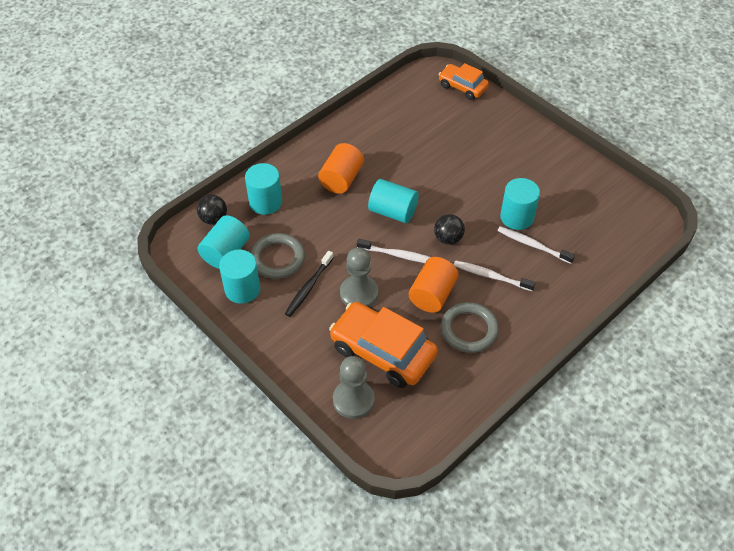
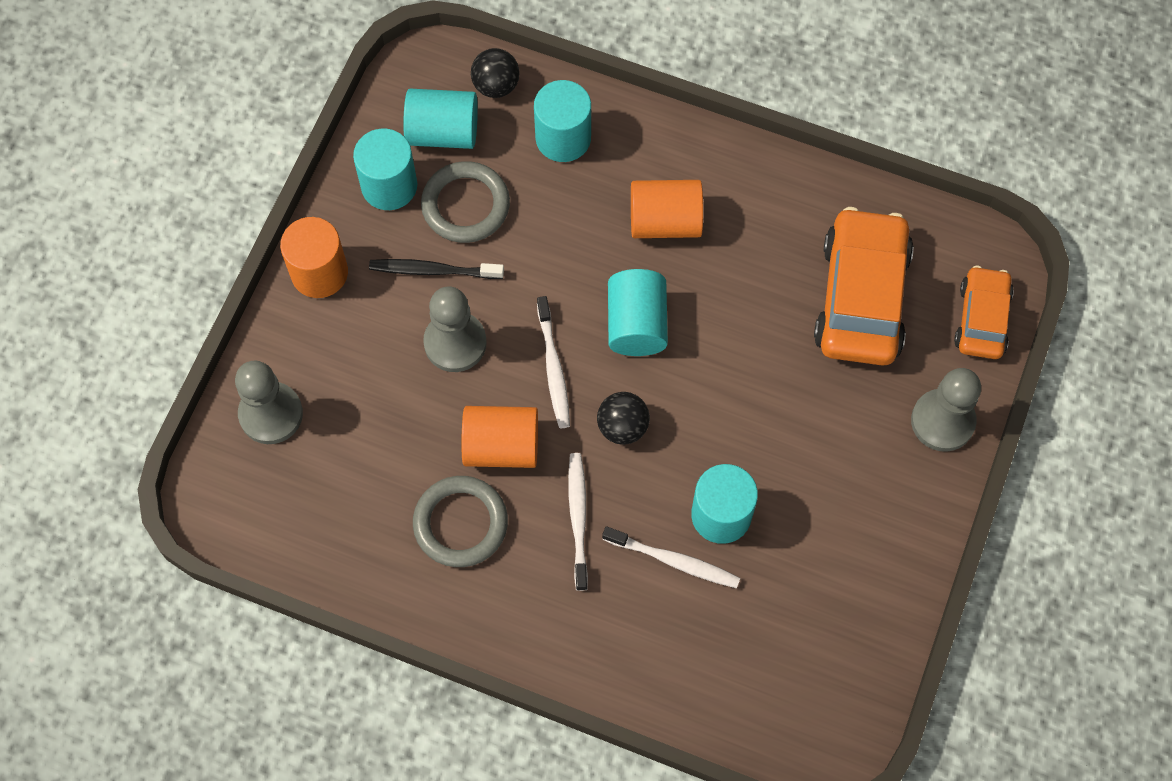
camera: 65 degrees right, 15 degrees up
orange car [329,302,438,388] -> orange car moved to [814,207,914,366]
white toothbrush [497,226,575,264] -> white toothbrush turned 105 degrees clockwise [602,527,740,588]
none -> orange cylinder [280,217,348,298]
none -> grey pawn [911,368,981,452]

